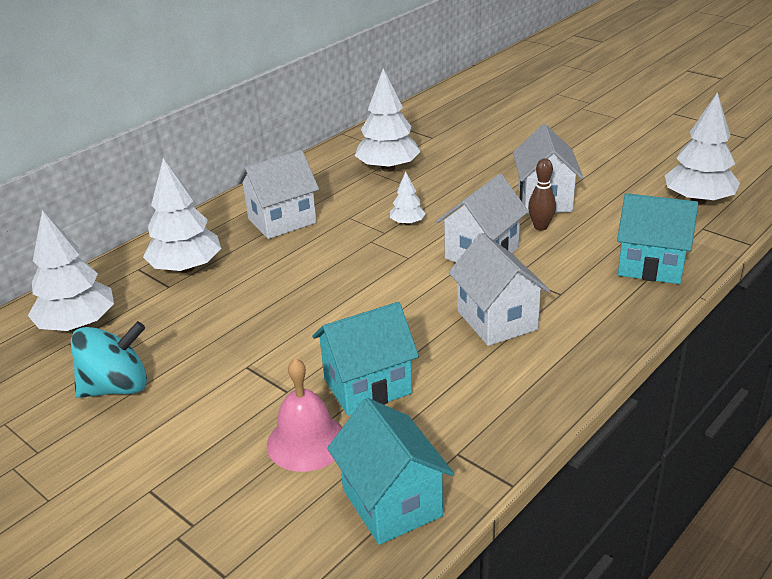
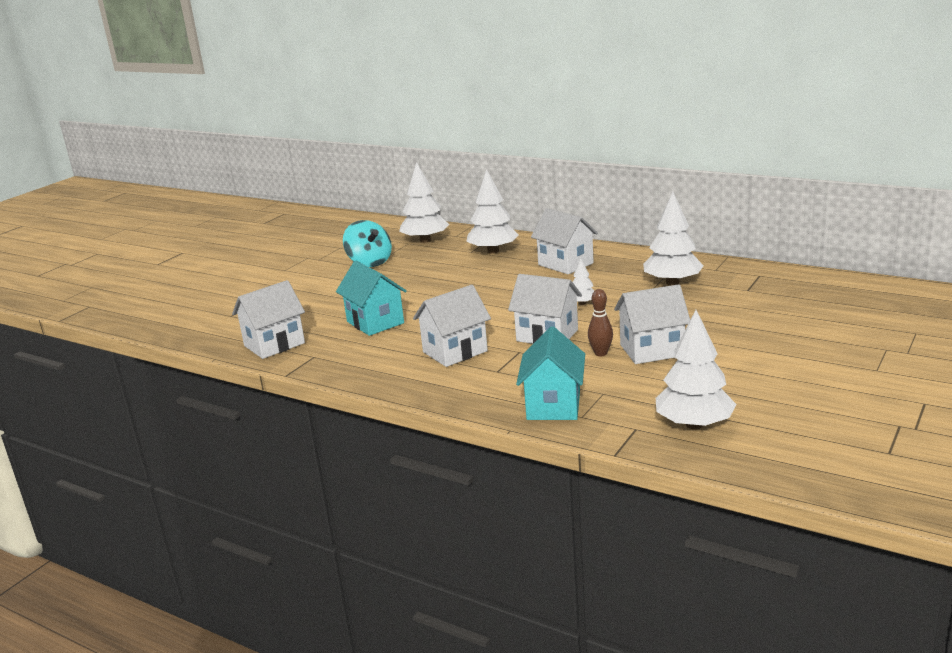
camera: 80 degrees right, 10 degrees down
pink bell [267,358,342,472] -> none
turquoise house [327,398,454,545] -> white house [232,280,305,359]

